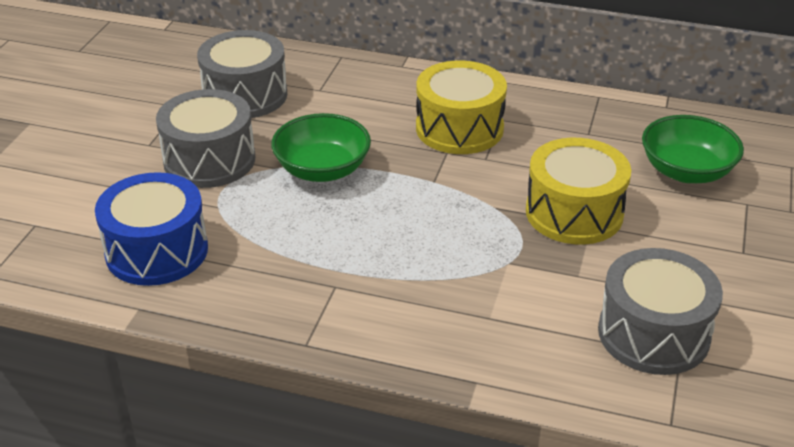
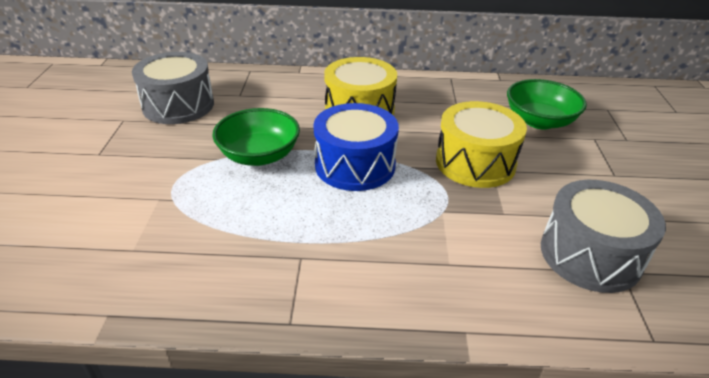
camera: 15 degrees left, 0 degrees up
blue drum [95,172,208,286] -> blue drum moved to [314,103,399,191]
grey drum [156,89,255,188] -> none

